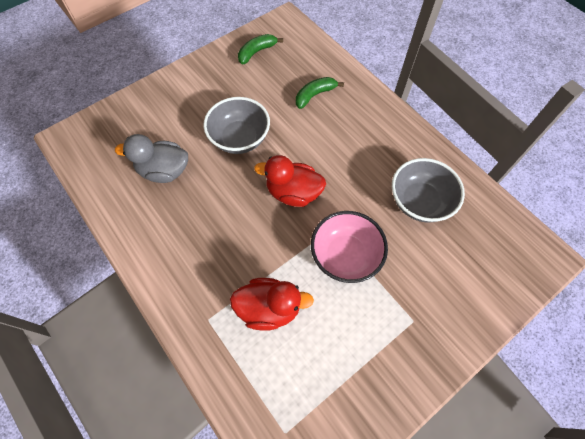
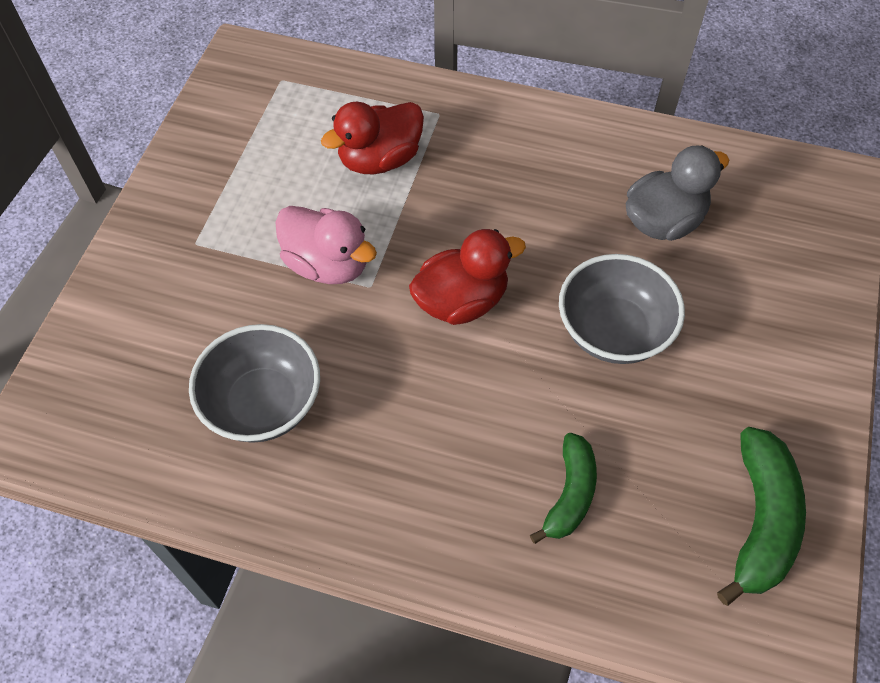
camera: 145 degrees right, 5 degrees down
green banana [238,34,283,65] -> green banana [717,427,806,606], size x1.51
pink bowl [311,211,388,283] -> pink duck [275,206,377,284]

